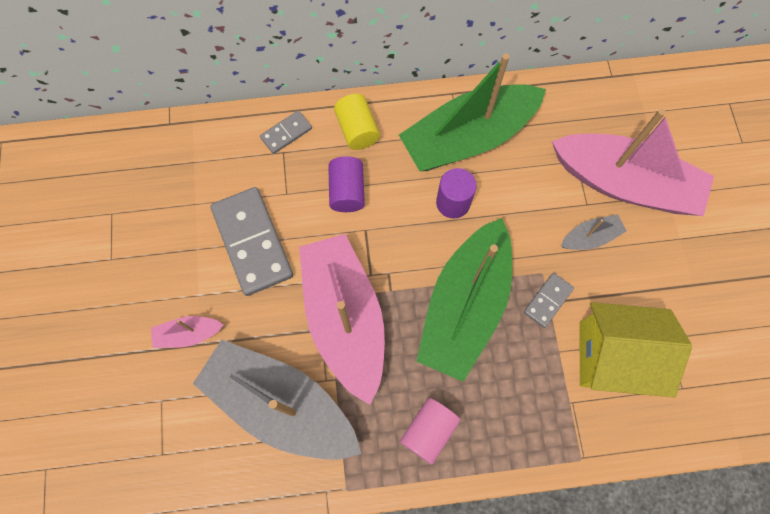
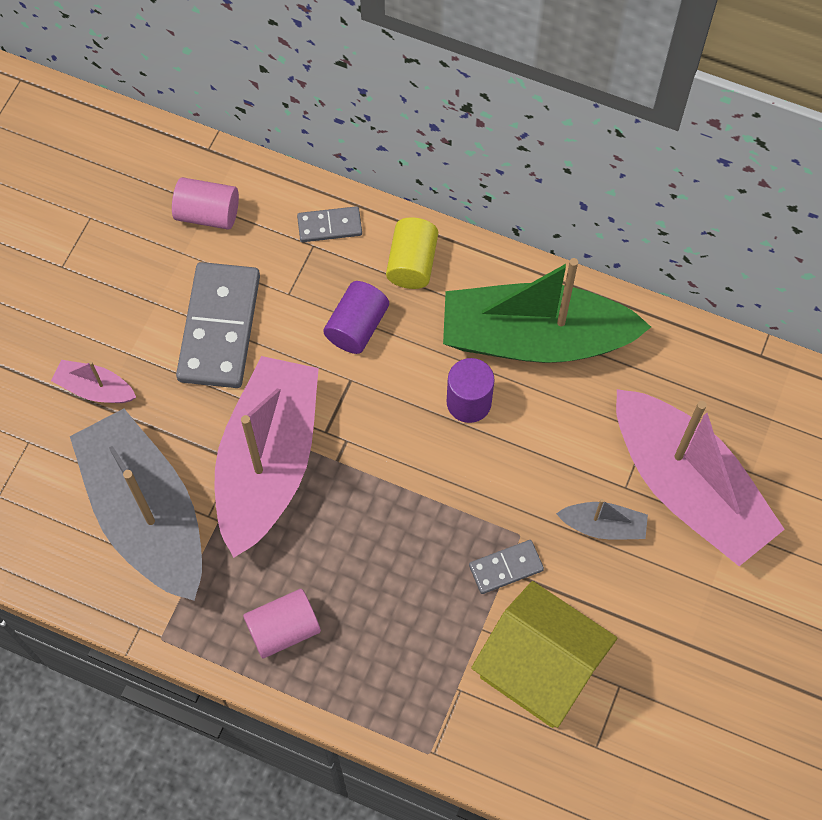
camera: 30 degrees right, 5 degrees down
green boat [416,218,512,382] -> none
none -> pink cylinder [172,177,239,230]

